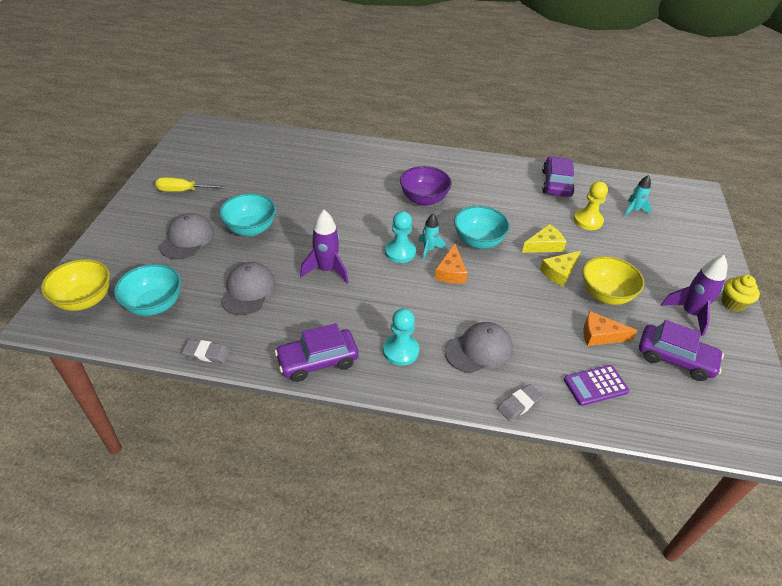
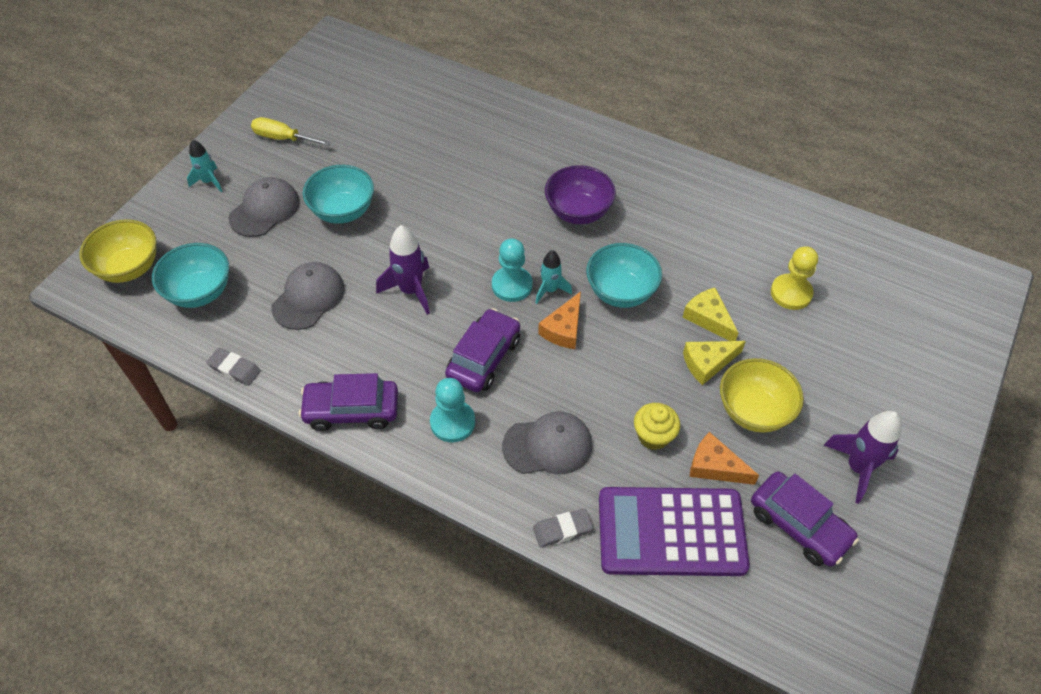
camera: 20 degrees right, 10 degrees up
yellow cheese [522,224,566,253] -> yellow cheese turned 120 degrees counterclockwise [683,288,738,341]
purple car [542,156,575,197] -> purple car moved to [445,308,520,392]
purple calculator [564,365,629,406] -> purple calculator [599,487,750,576], size x1.98
turquoise rocket [624,175,651,216] -> turquoise rocket moved to [187,140,223,192]
yellow cupcake [721,275,760,312] -> yellow cupcake moved to [634,403,680,450]

